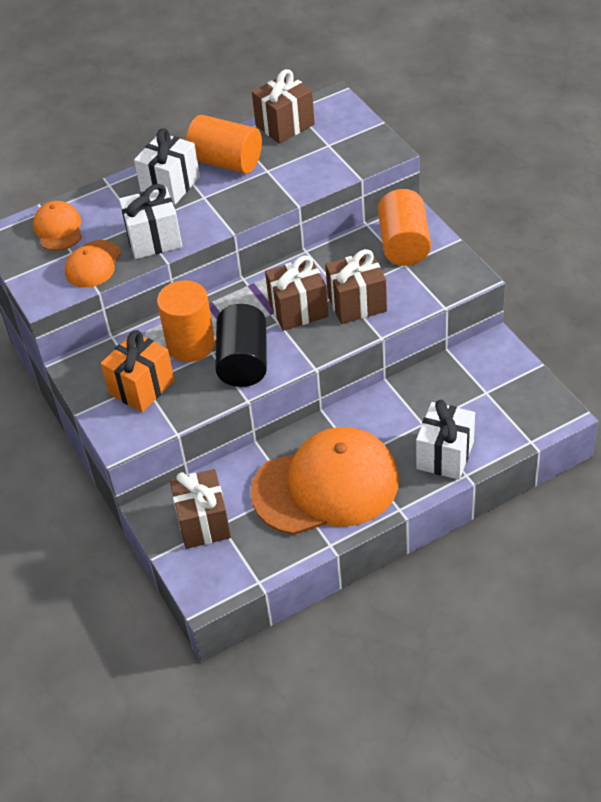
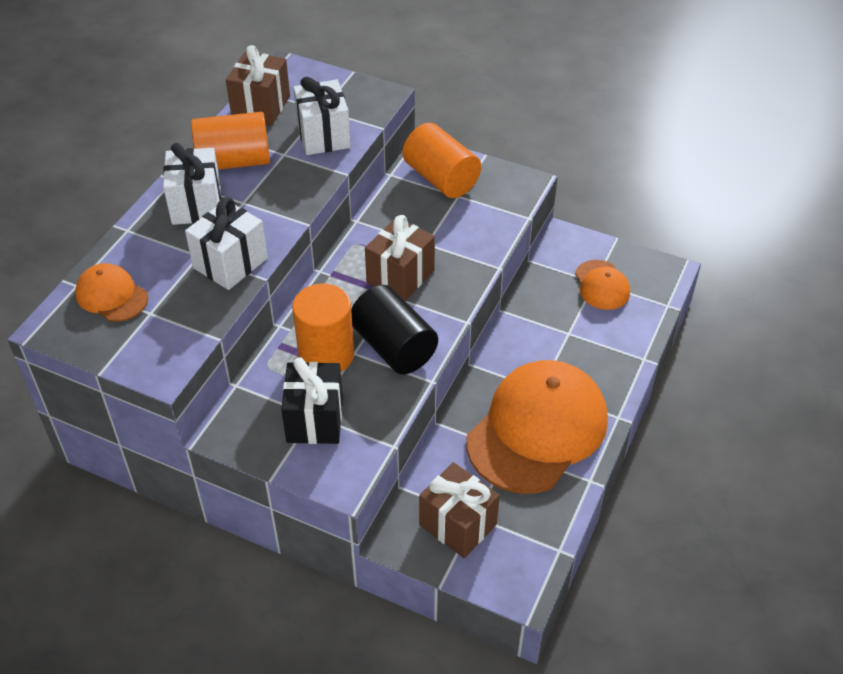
camera: 40 degrees left, 0 degrees up
orange cap [65,240,121,288] -> orange cap moved to [575,260,630,310]
orange gift [101,330,175,412] -> black gift [281,357,343,444]
brown gift [325,249,387,324] -> none
white gift [416,400,475,480] -> white gift moved to [293,76,351,155]

